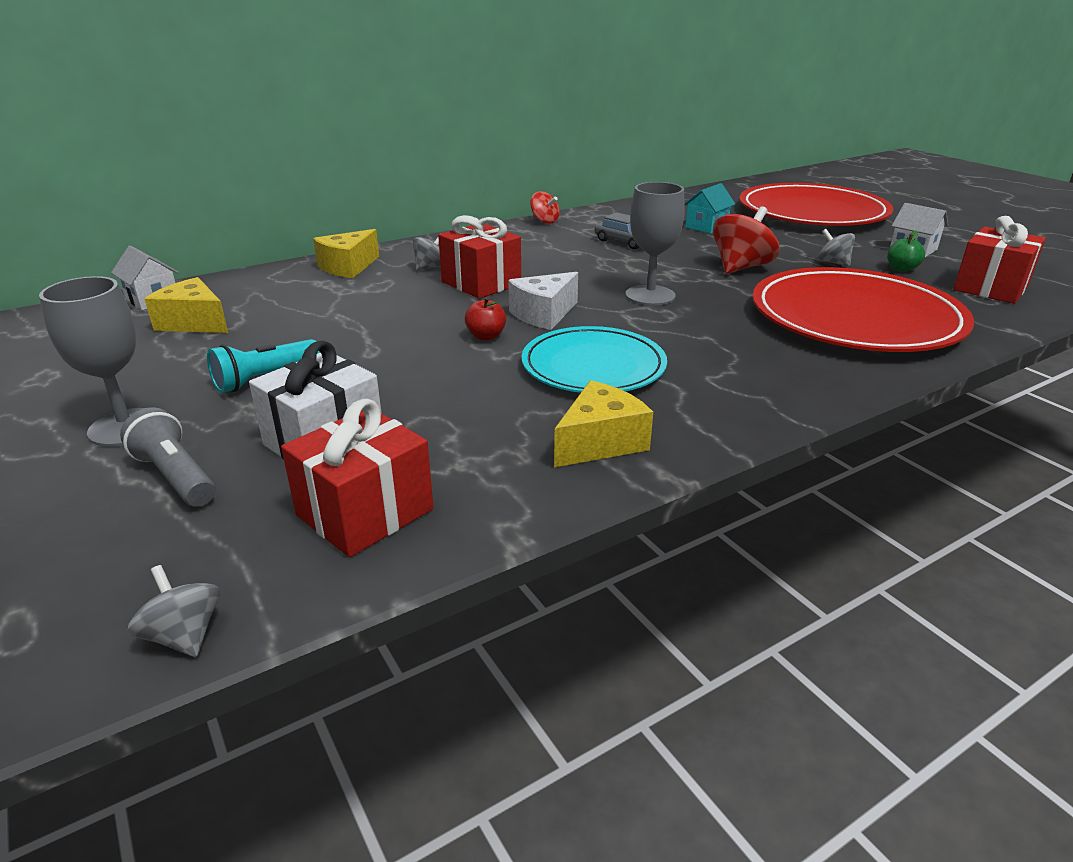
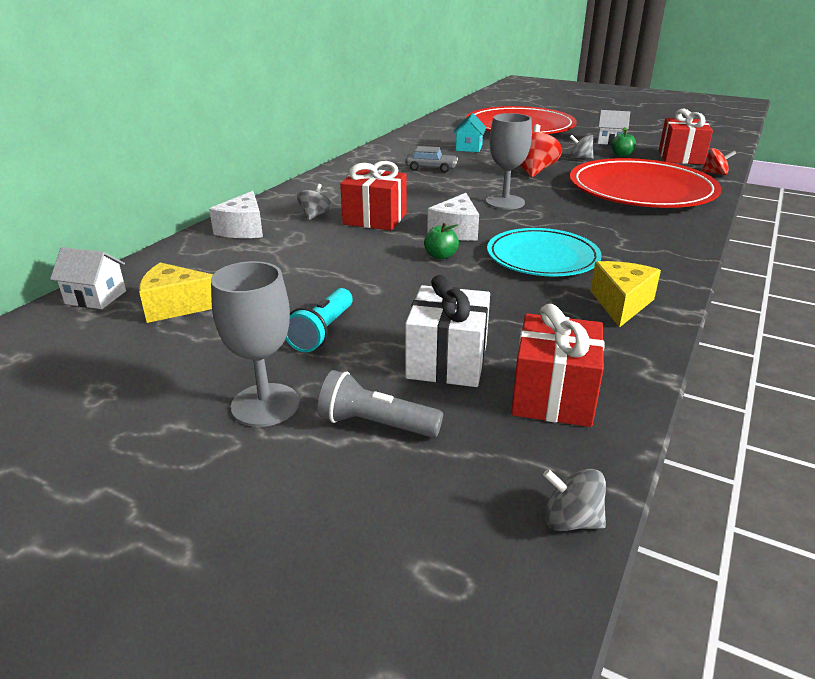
camera: 30 degrees left, 0 degrees up
yellow cheese [313,229,379,278] -> white cheese [209,191,263,238]
red apple [465,297,506,340] -> green apple [424,223,459,259]
red spinning top [530,191,560,224] -> red spinning top moved to [701,148,736,175]

